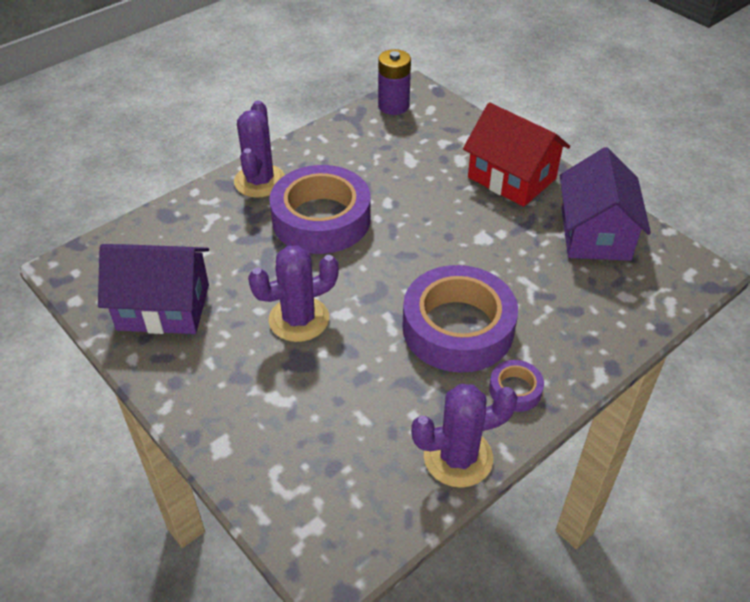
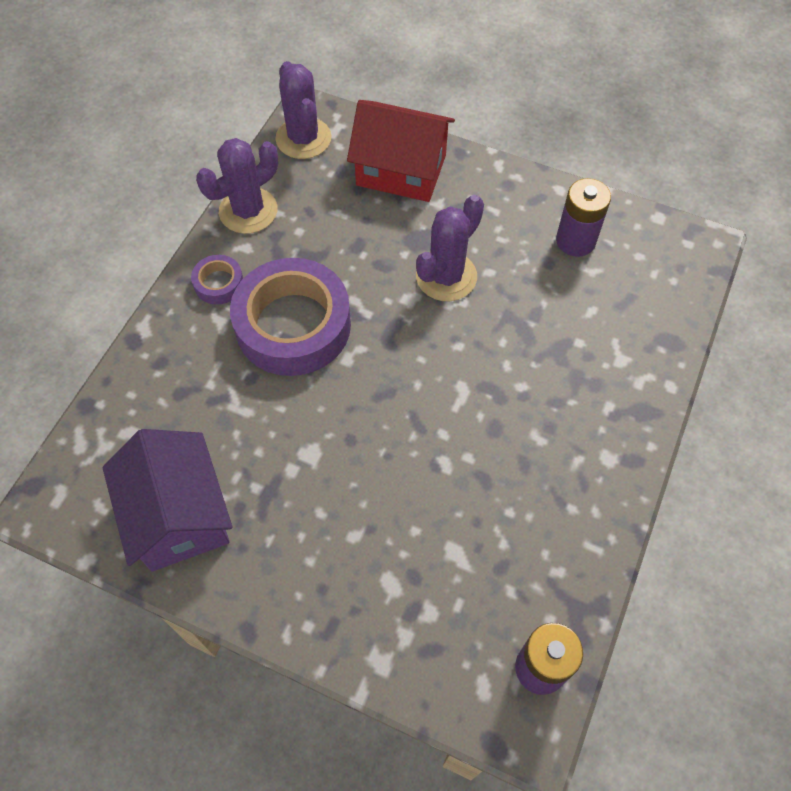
camera: 155 degrees right, 15 degrees up
purple house [98,244,209,334] -> purple battery [556,178,611,257]
purple cactus [234,100,285,197] -> purple cactus moved to [275,61,332,159]
purple tape [269,165,371,254] -> none
red house [463,102,570,207] -> red house moved to [347,100,455,202]

